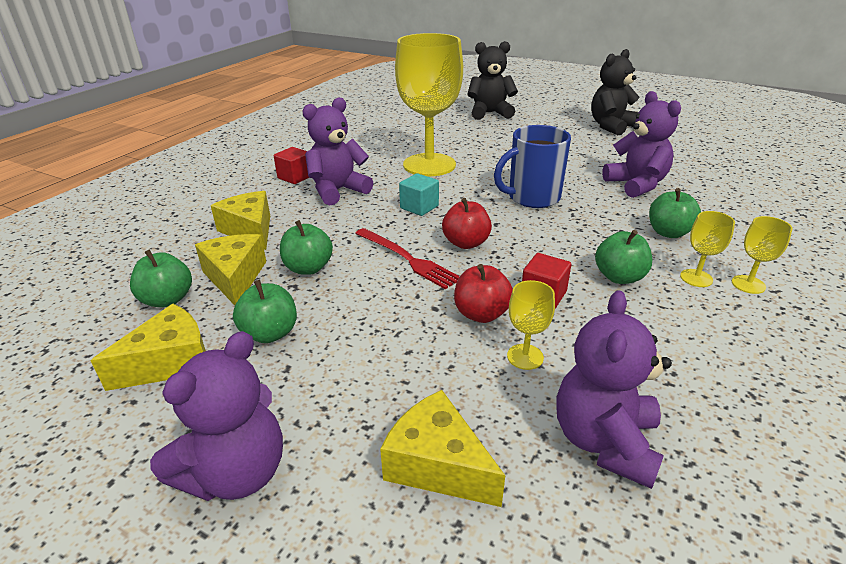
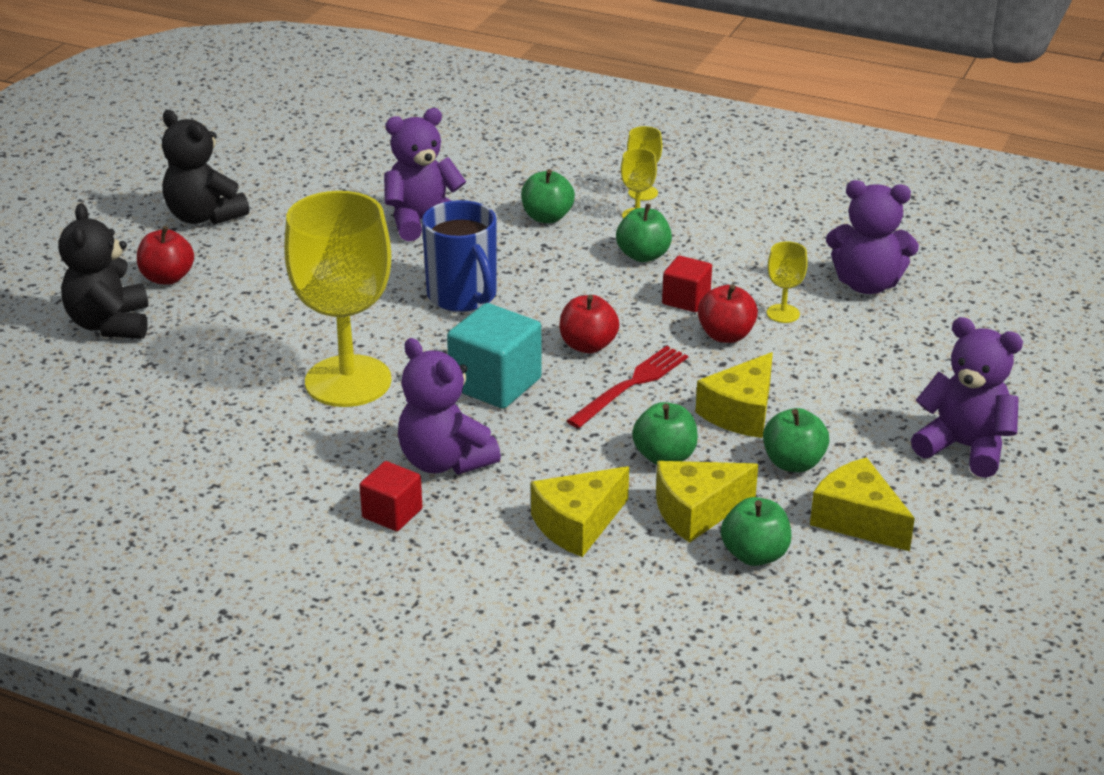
camera: 95 degrees left, 0 degrees up
yellow cheese [380,390,505,507] -> yellow cheese moved to [695,352,773,438]
turquoise cube [399,173,439,216] -> turquoise cube [447,303,542,409], size x1.69
none -> red apple [137,226,194,285]

